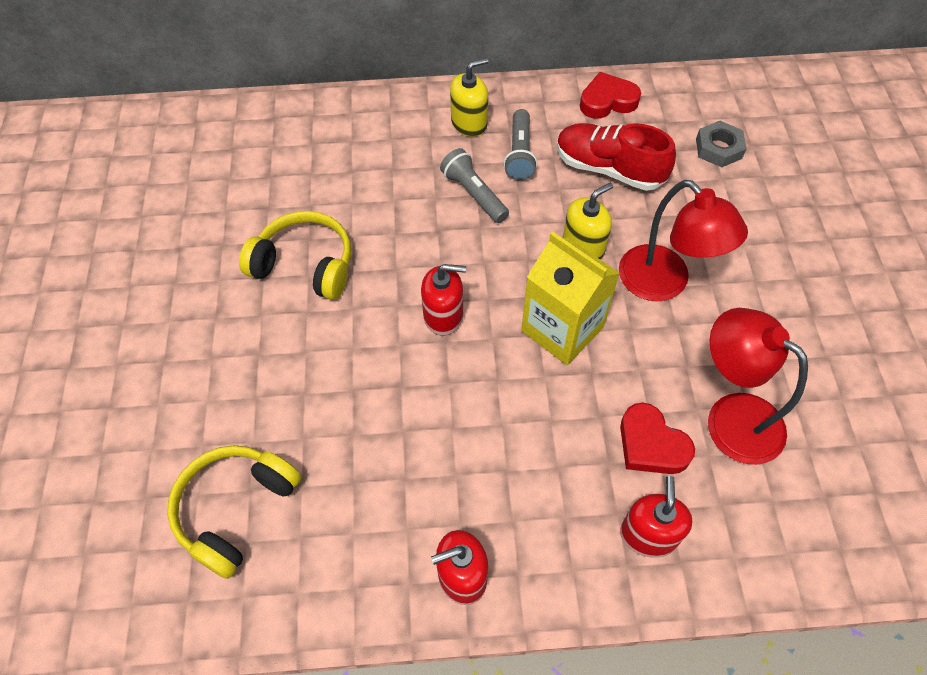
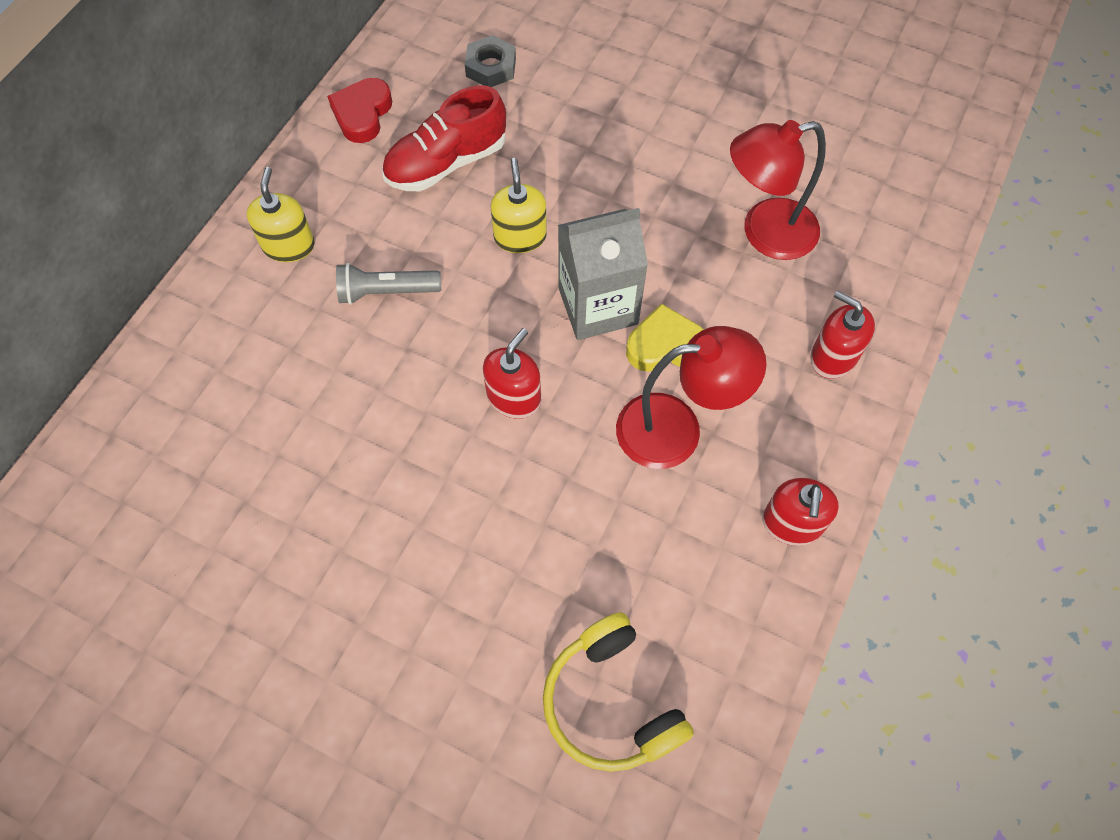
camera: 60 degrees left, 5 degrees up
yellow headphones [239,211,351,300] -> none
grey flashlight [504,109,537,181] -> none
yellow carton [521,232,620,365] -> grey carton [558,208,648,340]
red lamp [619,180,748,301] -> red lamp moved to [616,326,767,469]
red heart [620,402,695,474] -> none
none -> yellow heart [626,303,704,372]

